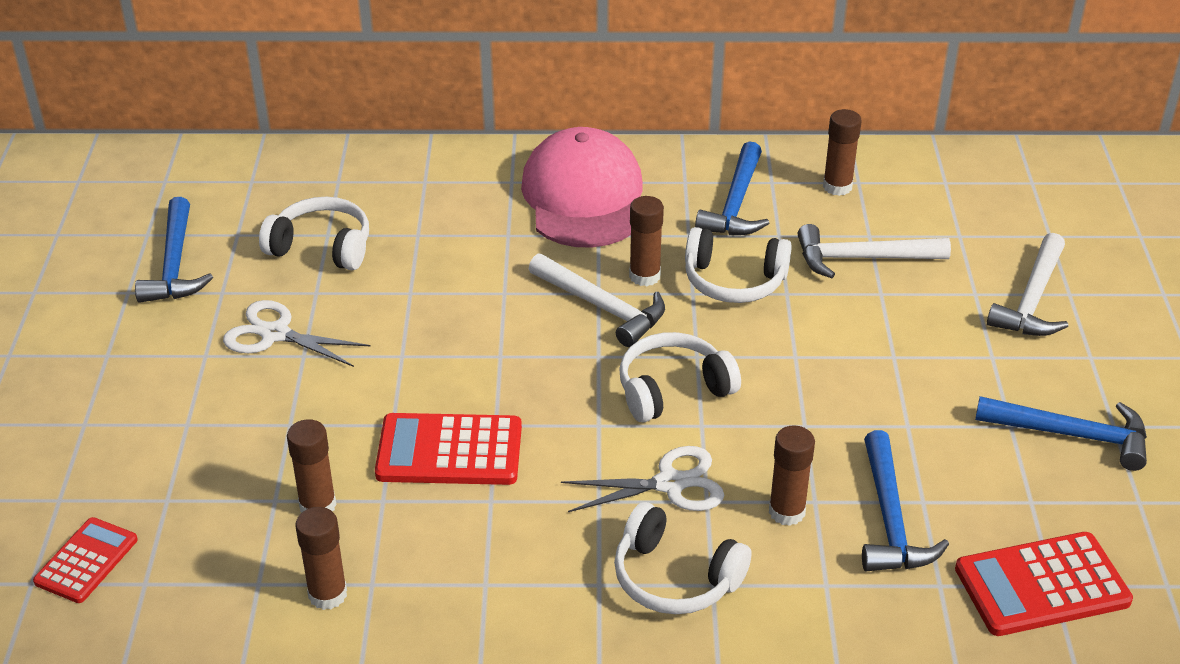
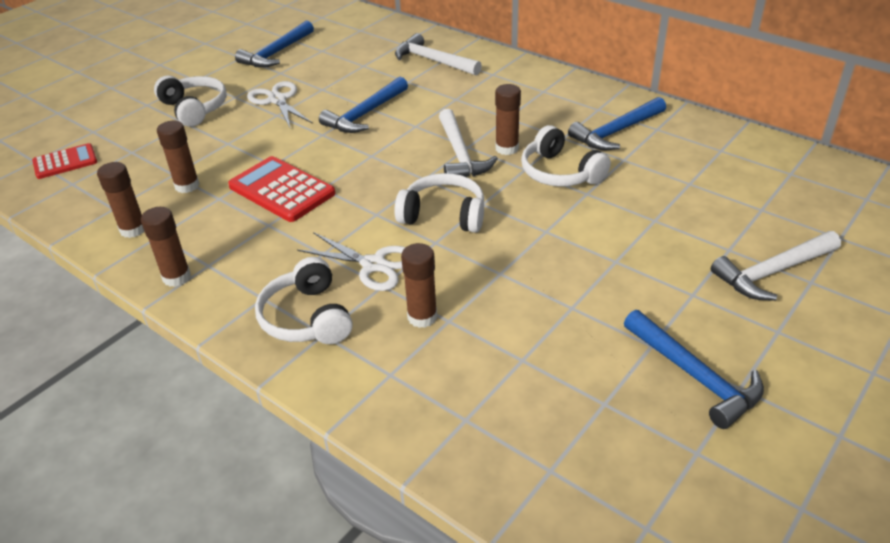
camera: 40 degrees right, 0 degrees up
white headphones [259,197,369,270] -> white headphones moved to [154,75,227,127]
pink cap [521,127,643,248] -> none
white hammer [798,224,951,278] -> white hammer moved to [395,33,482,76]
brown glue stick [823,109,862,196] -> brown glue stick moved to [141,207,191,287]
blue hammer [862,430,949,571] -> blue hammer moved to [319,77,408,133]
red calculator [955,532,1133,636] -> none

